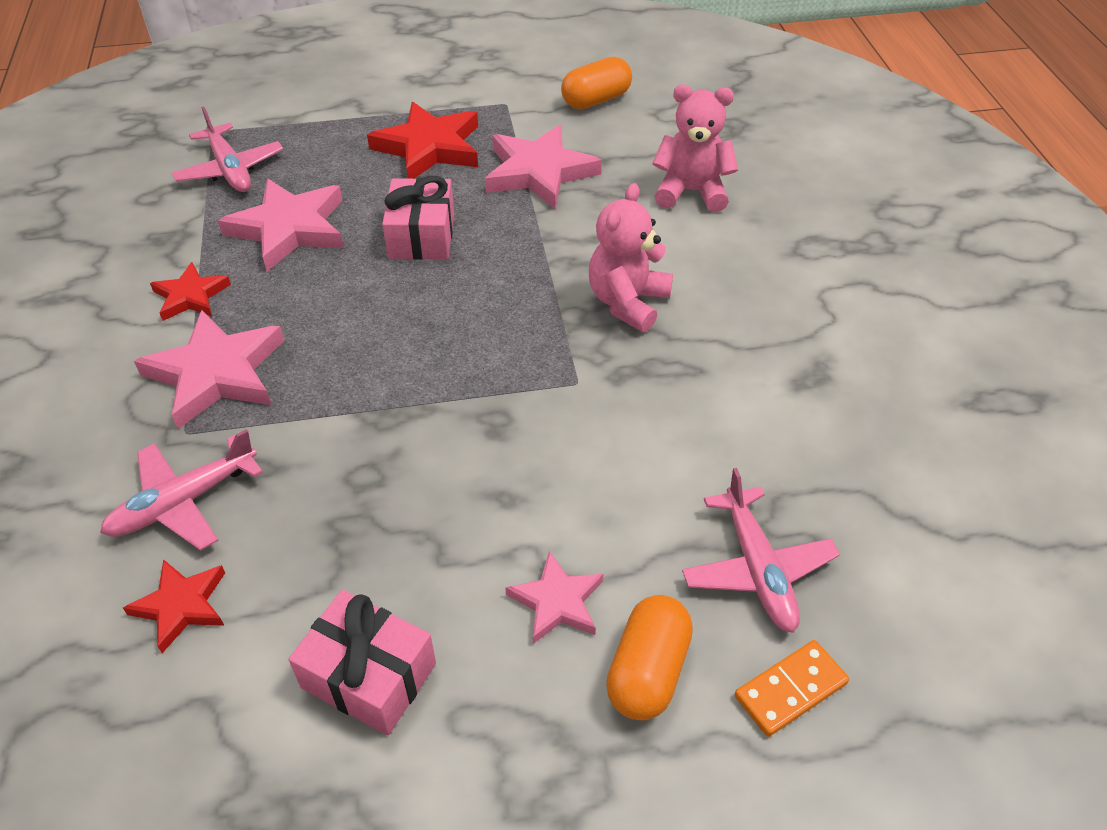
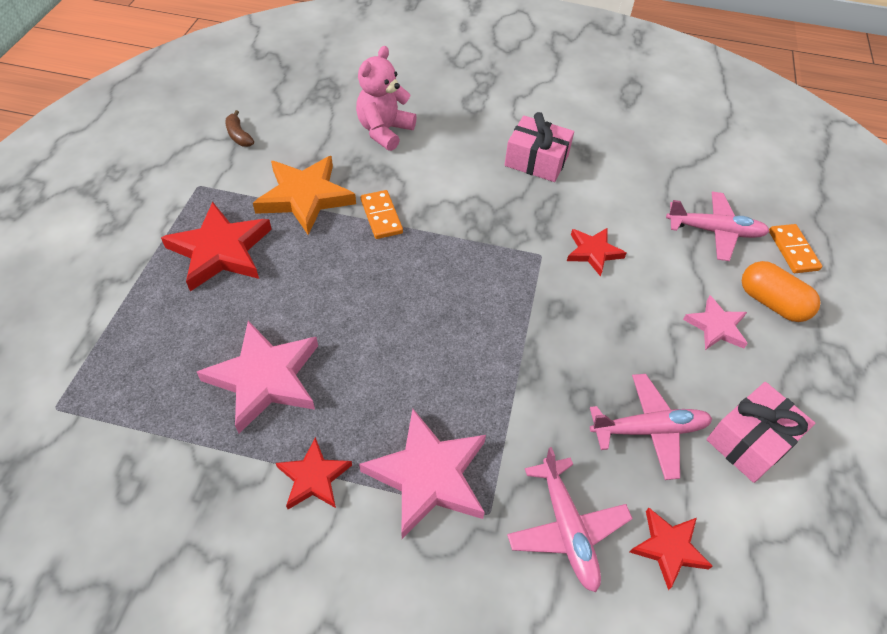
camera: 70 degrees left, 5 degrees up
pink plane [172,107,283,192] -> pink plane moved to [590,374,712,480]
pink gift [382,176,454,260] -> pink gift moved to [505,112,574,182]
pink star [485,125,602,209] -> orange star [253,156,356,235]
orange capsule [561,57,632,109] -> brown banana [225,110,254,147]
pink teddy bear [589,183,673,332] -> none
none -> orange domino [361,190,403,239]
none -> red star [567,228,626,276]

